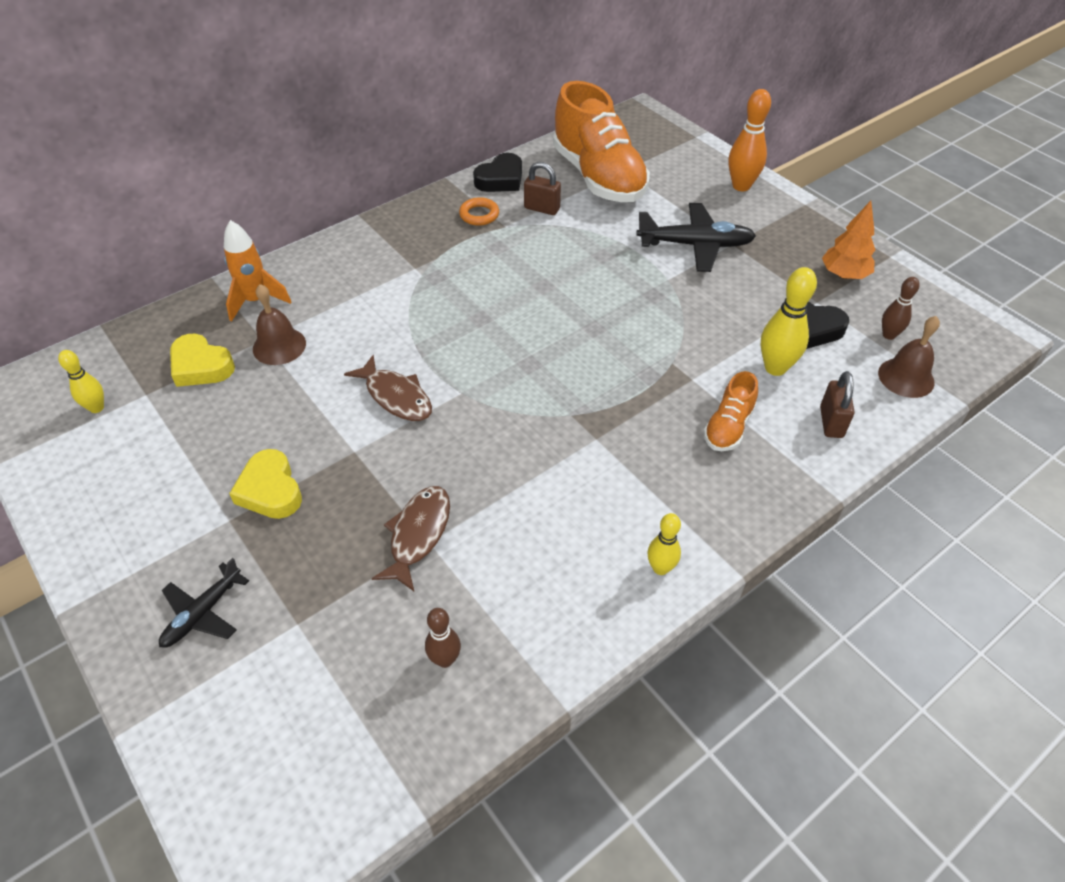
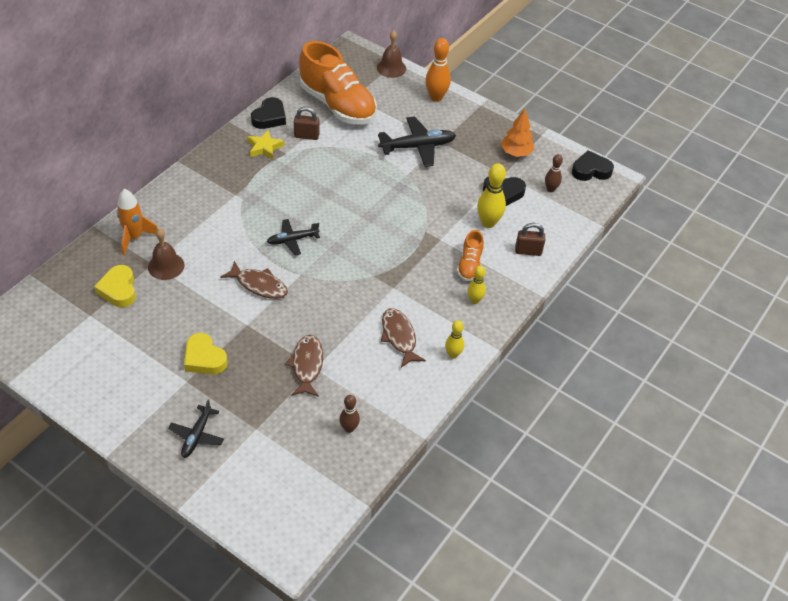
camera: 20 degrees left, 0 degrees up
yellow bowling pin [58,350,104,413] -> yellow bowling pin moved to [467,266,486,304]
yellow heart [170,334,235,387] -> yellow heart turned 60 degrees clockwise [94,265,136,307]
orange ring [459,197,499,226] -> yellow star [247,130,284,159]
brown padlock [820,371,855,438] -> brown padlock turned 75 degrees counterclockwise [515,223,545,256]
brown bell [878,316,940,398] -> brown bell moved to [377,30,406,78]
none -> black plane [267,219,320,255]
none -> brown fish [381,308,426,367]
none -> black heart [572,150,614,181]

